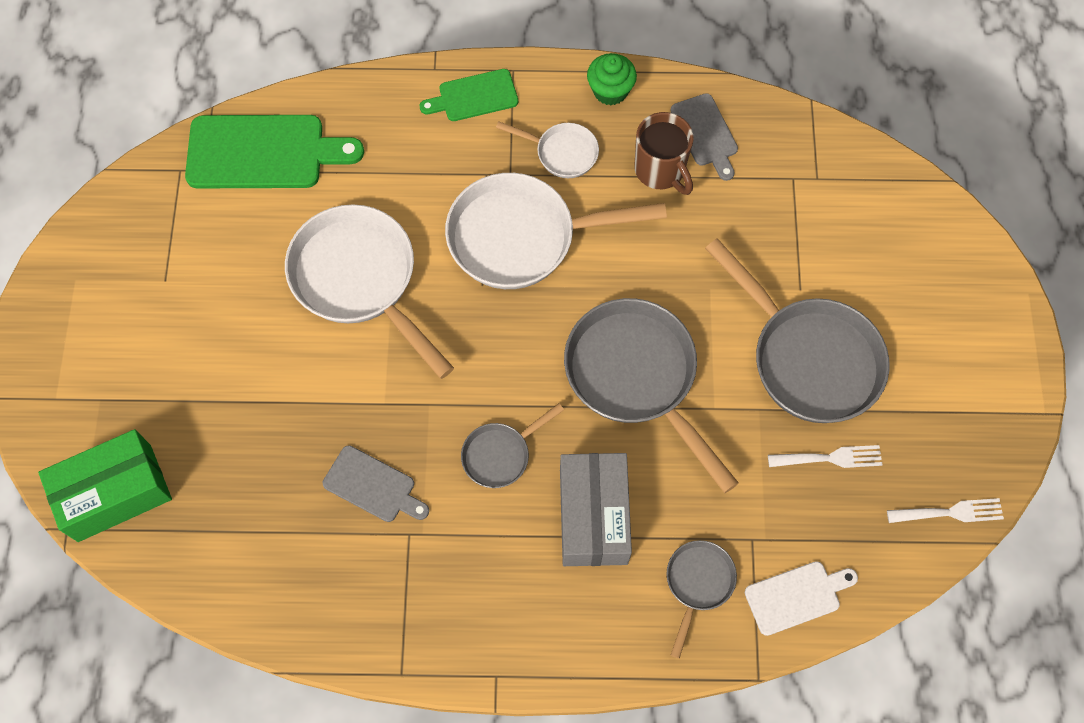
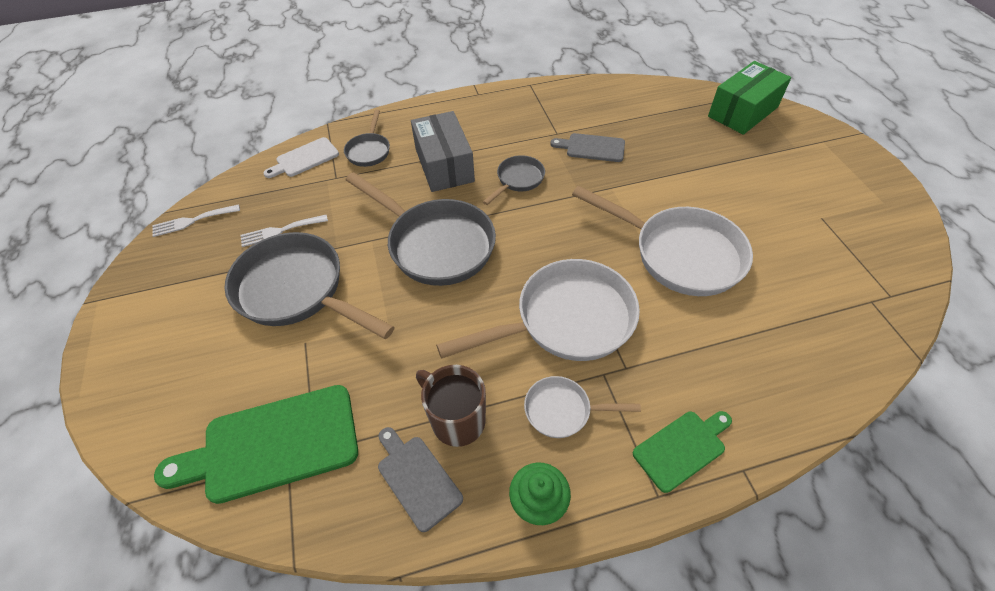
camera: 165 degrees right, 15 degrees down
green cutting board [185,115,364,188] -> green cutting board moved to [154,385,358,504]

